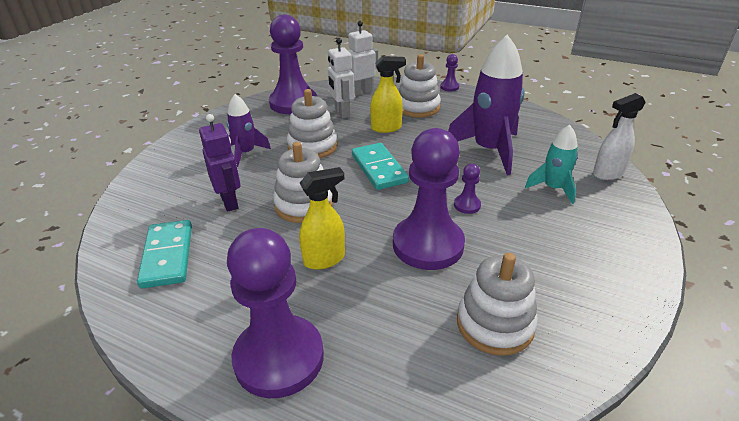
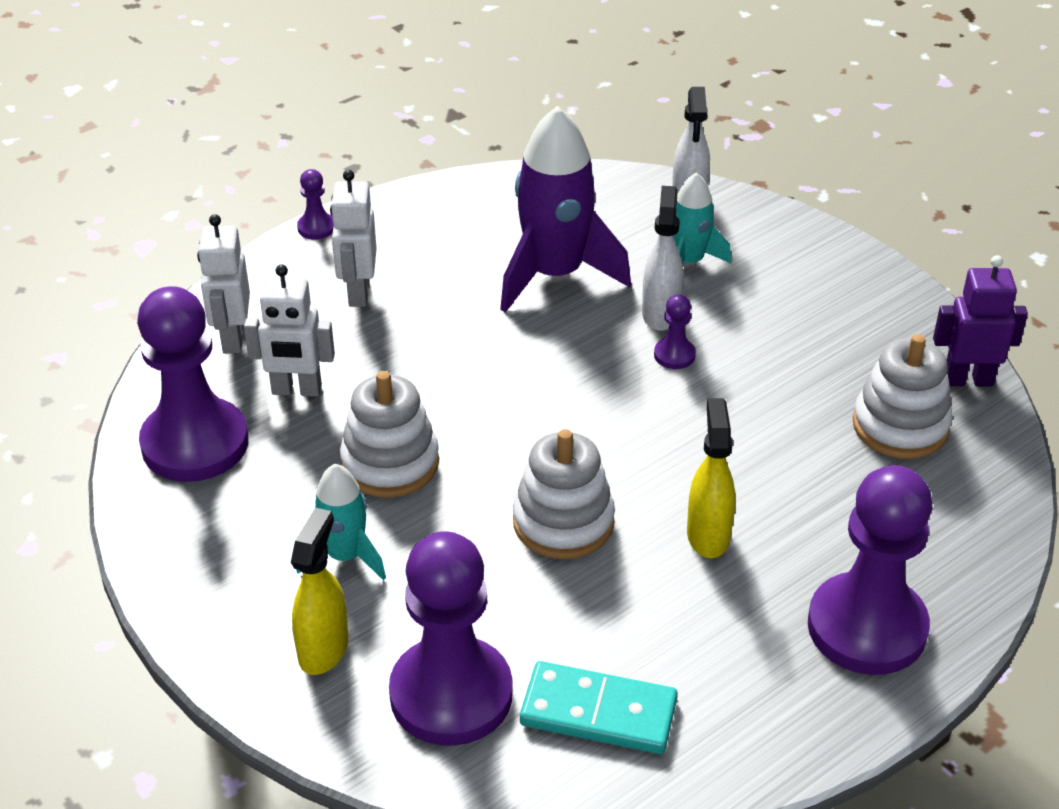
camera: 65 degrees left, 5 degrees up
purple robot [199,114,241,212] -> purple robot moved to [933,255,1028,386]
purple rocket [227,94,271,167] -> turquoise rocket [296,464,386,580]
turquoise domino [352,143,409,190] -> none
yellow spray bottle [370,56,406,133] -> yellow spray bottle moved to [291,508,348,675]
purple pawn [393,128,465,270] -> purple pawn moved to [389,531,513,746]
white stacking toy [399,54,441,118] -> white robot [330,170,377,307]
none -> white spray bottle [642,186,683,331]

